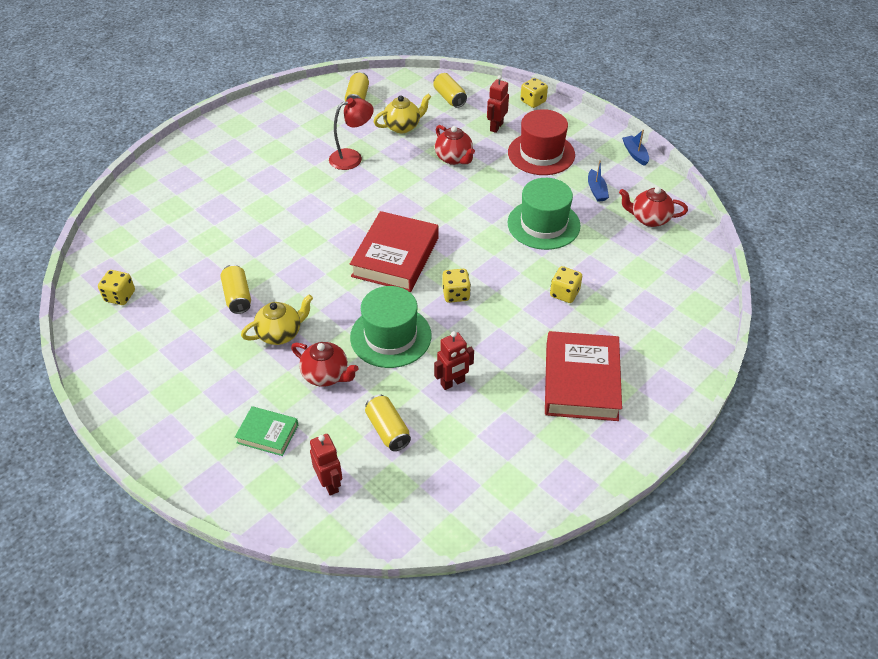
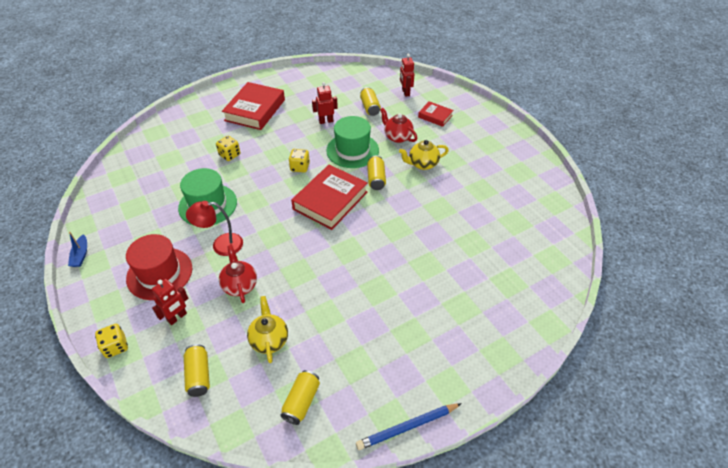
camera: 165 degrees left, 0 degrees up
yellow dice [98,270,135,305] -> none
yellow can [220,265,251,314] -> yellow can moved to [367,156,386,190]
green book [235,406,298,456] -> red book [418,101,453,127]
red lamp [329,98,374,170] -> red lamp moved to [186,201,243,256]
yellow teapot [374,94,431,133] -> yellow teapot turned 90 degrees clockwise [247,296,288,363]
blue boat [588,160,609,202] -> none
red teapot [619,187,688,227] -> none
none -> blue pencil [356,403,462,450]

